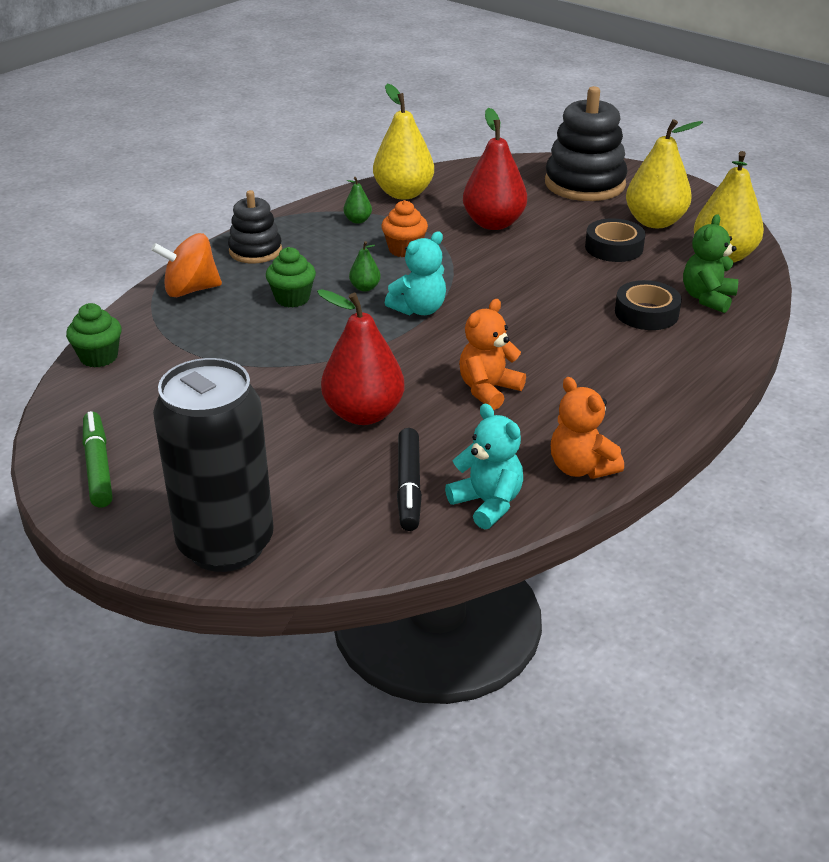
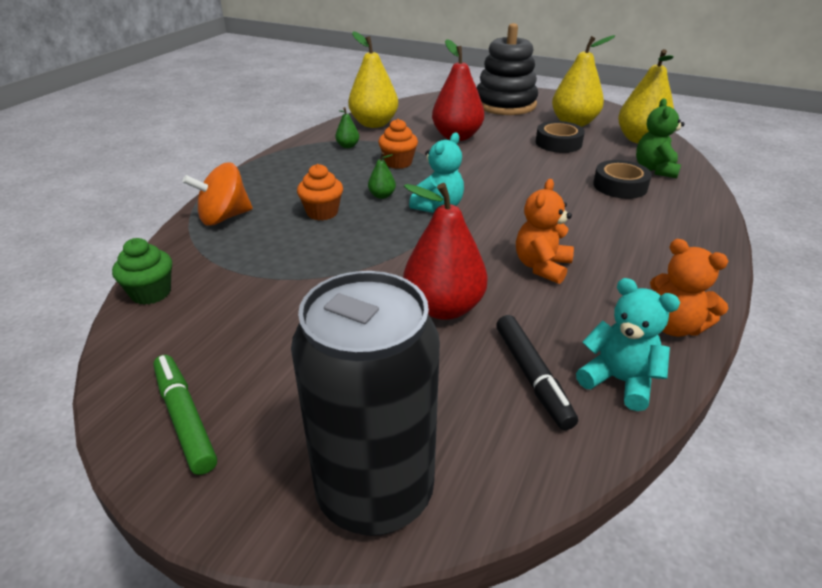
camera: 15 degrees left, 0 degrees up
black stacking toy [228,190,282,264] -> none
green cupcake [266,247,316,307] -> orange cupcake [297,164,343,220]

